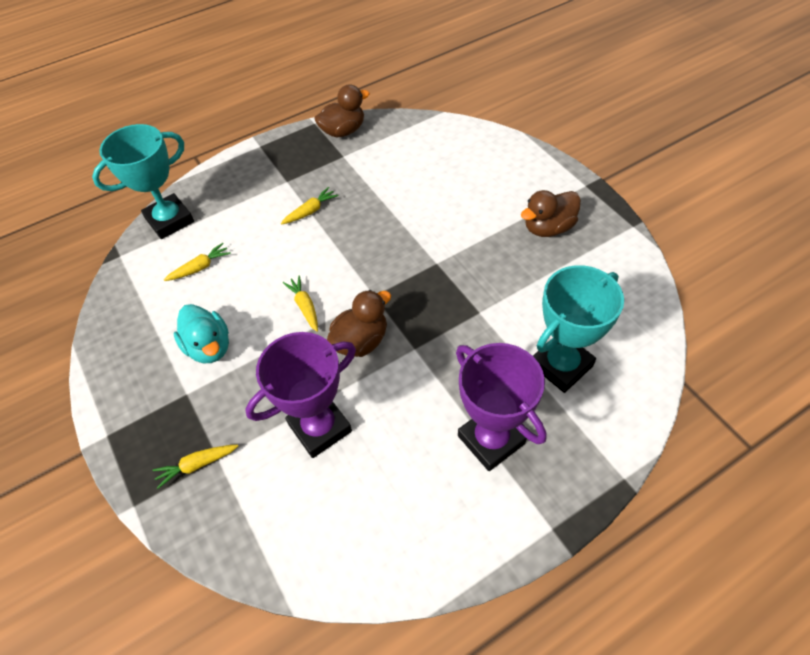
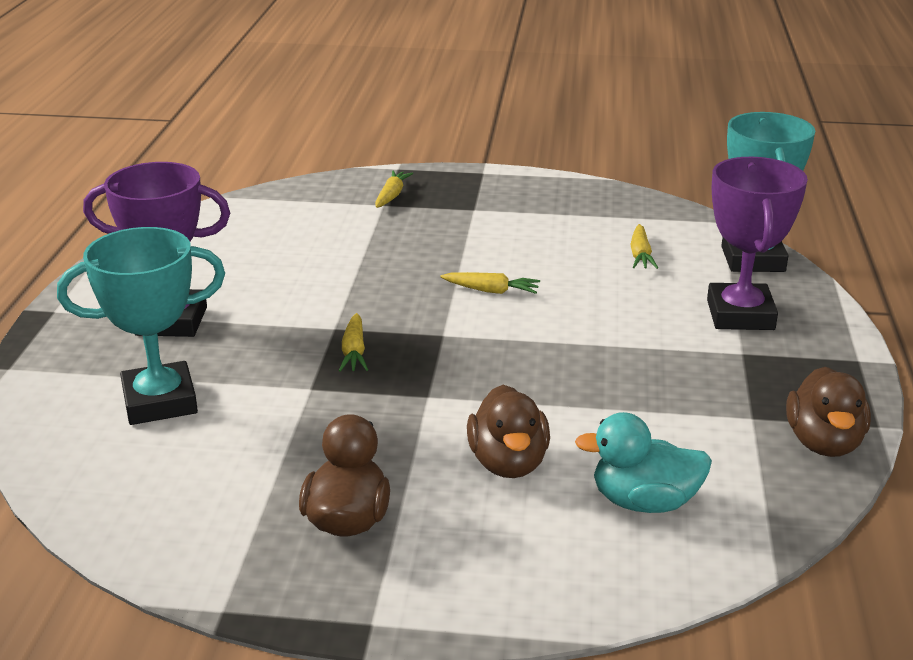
camera: 125 degrees right, 25 degrees down
turquoise duck [173,304,229,363] -> turquoise duck moved to [575,412,712,513]
purple trophy [245,332,356,458] -> purple trophy moved to [707,157,808,330]
yellow carrot [281,187,338,225] -> yellow carrot moved to [339,313,368,372]
brown duck [327,290,391,357] -> brown duck moved to [467,385,550,478]
turquoise trophy [533,265,624,393] -> turquoise trophy turned 75 degrees clockwise [57,227,225,425]

